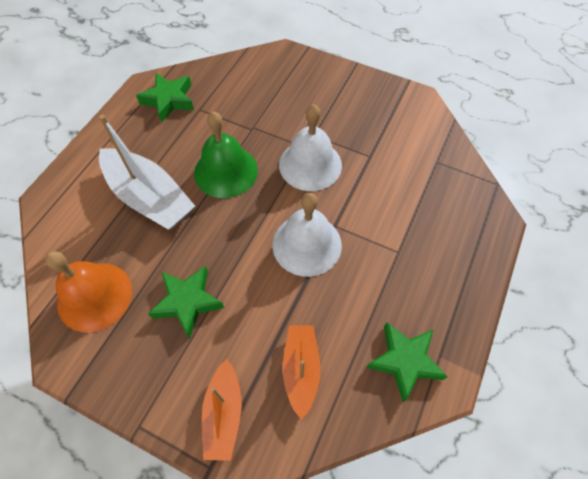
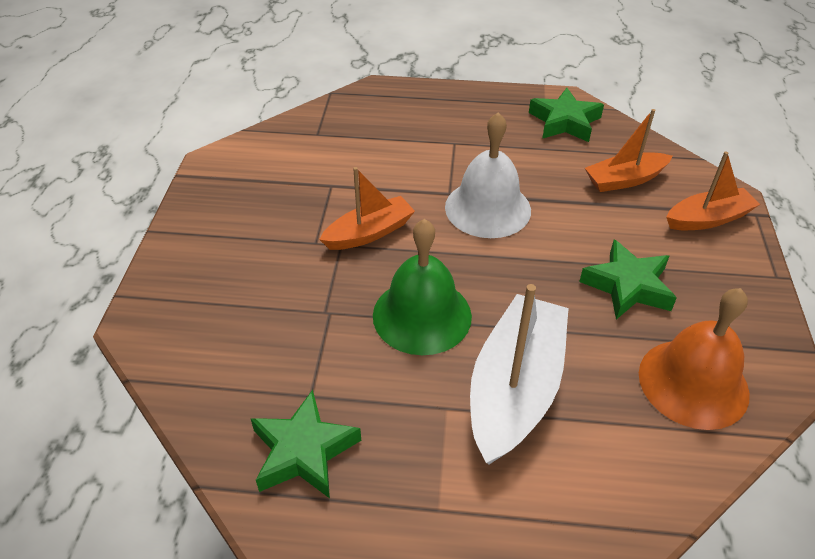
camera: 110 degrees left, 15 degrees down
white bell [279,104,342,191] -> orange boat [319,167,415,250]

